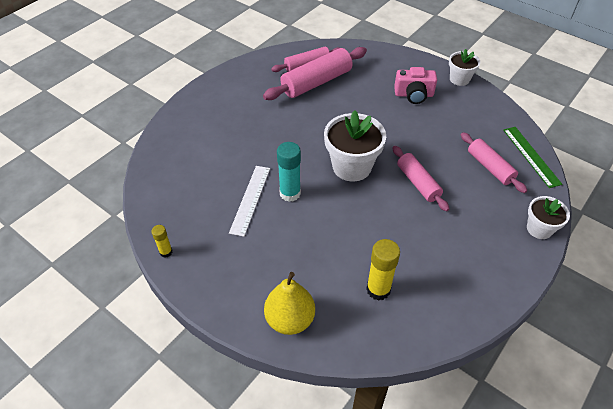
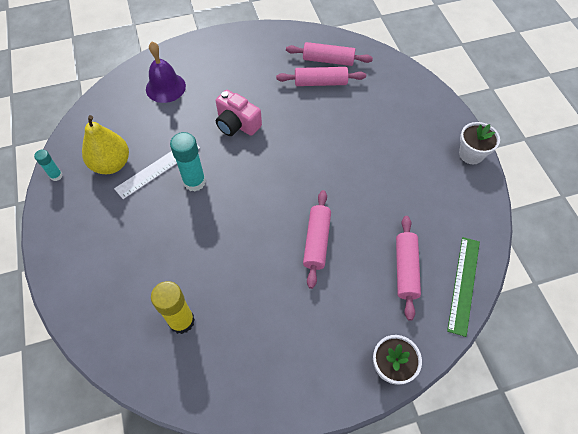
camera: 35 degrees right, 10 degrees up
yellow glue stick [151,225,173,257] -> turquoise glue stick [34,149,63,181]
pink rolling pin [263,47,367,100] -> pink rolling pin [276,67,366,86], size x0.63
yellow pear [264,272,315,335] -> yellow pear moved to [82,115,129,174]
white flower pot [324,110,386,182] -> none
pink camera [394,67,437,104] -> pink camera moved to [216,90,262,136]
none -> purple bell [146,42,186,103]

